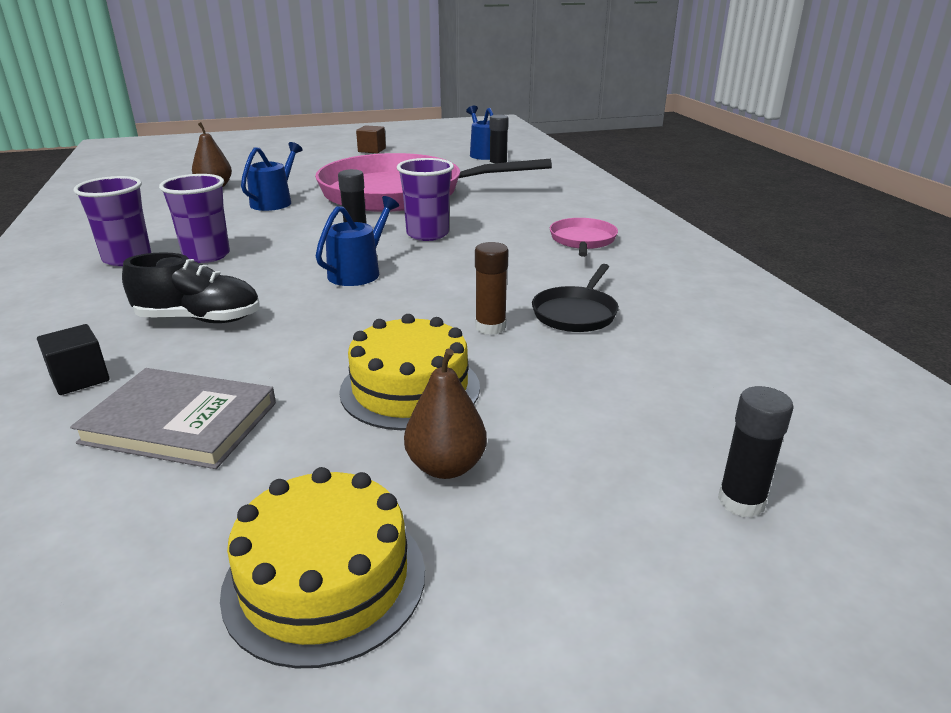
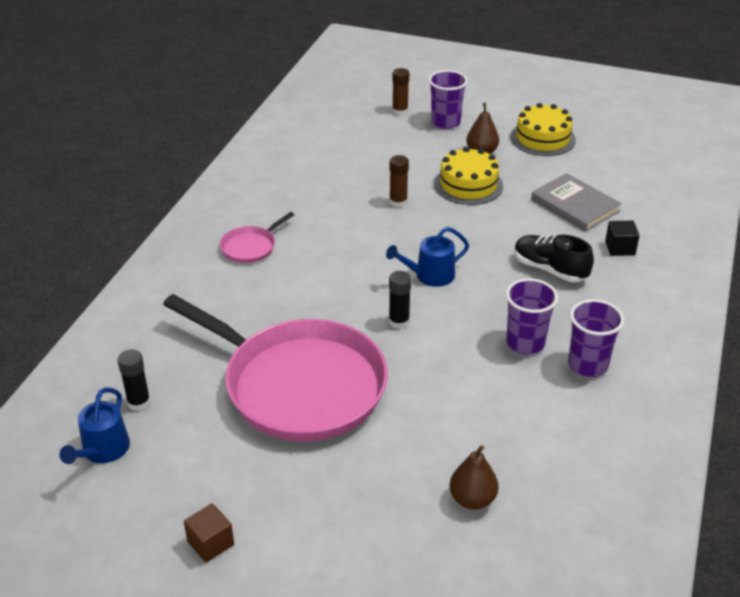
camera: 145 degrees left, 10 degrees up
blue watering can [241,142,303,211] -> none
purple cup [397,158,454,241] -> purple cup moved to [429,70,468,129]
black pan [532,264,619,332] -> none
black glue stick [718,386,794,518] -> brown glue stick [392,68,409,116]

